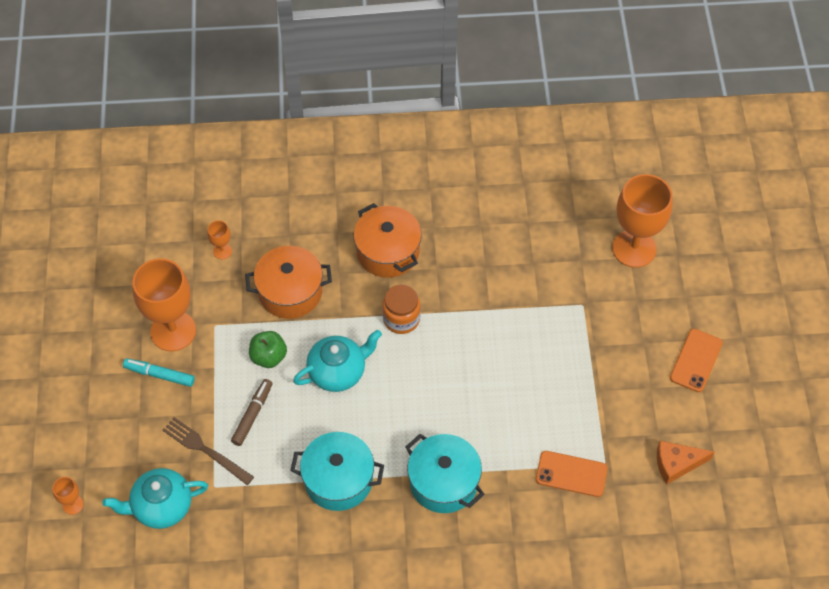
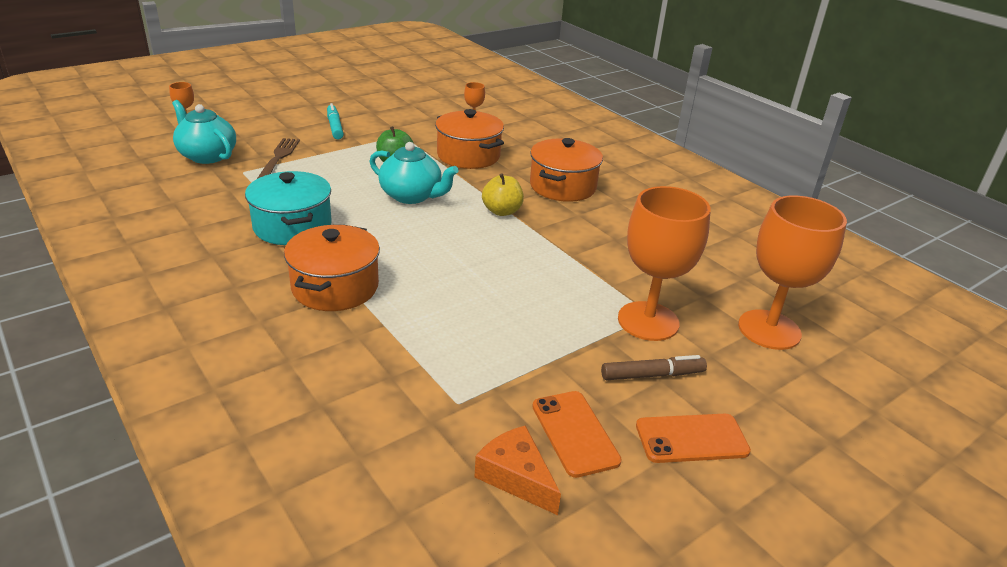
camera: 55 degrees right, 25 degrees down
orange goblet [132,258,196,351] -> orange goblet moved to [618,186,711,341]
brown marker [231,379,272,446] -> brown marker moved to [601,355,707,380]
orange jar [382,285,421,334] -> yellow apple [482,173,524,216]
turquoise pot [405,434,484,513] -> orange pot [284,225,380,311]
orange phone [536,451,608,497] -> orange phone moved to [532,391,622,478]

